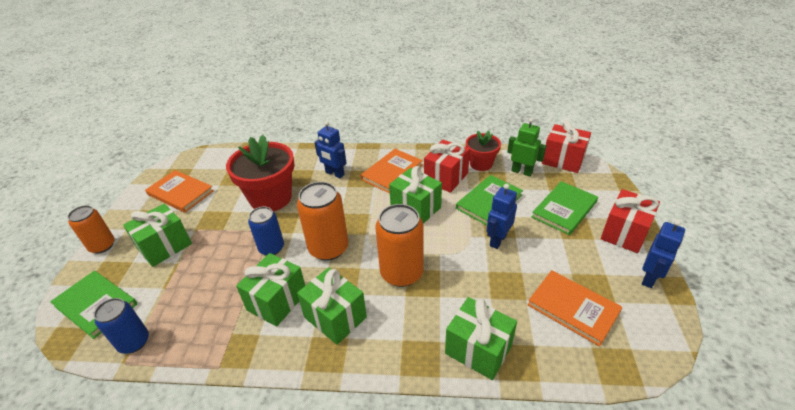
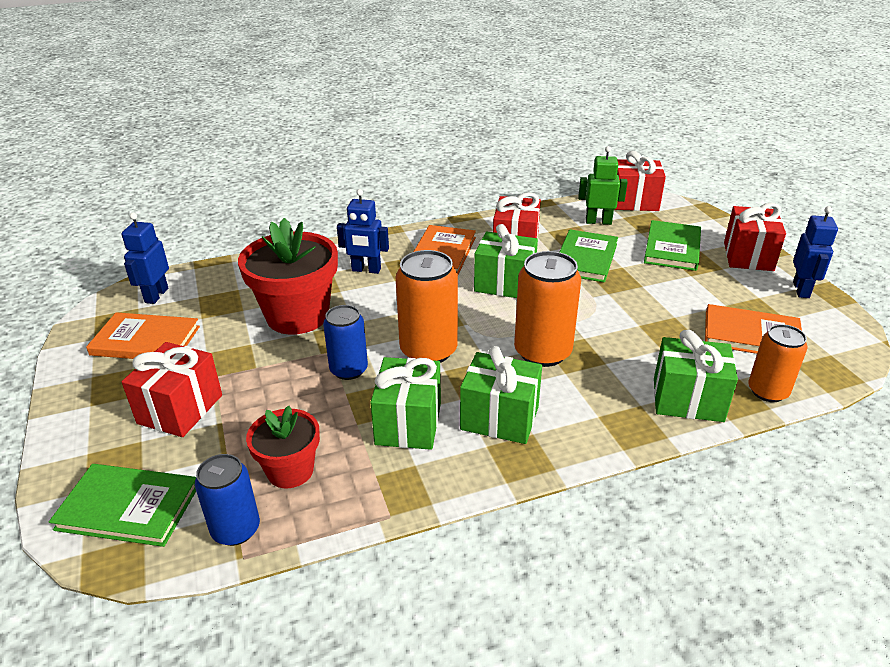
camera: 25 degrees left, 5 degrees down
orange can [68,205,115,254] -> orange can moved to [748,324,808,402]
green gift [123,204,192,267] -> red gift [121,342,222,437]
red flower pot [466,130,501,171] -> red flower pot moved to [246,406,320,488]
blue robot [486,184,517,249] -> blue robot moved to [121,213,169,304]

